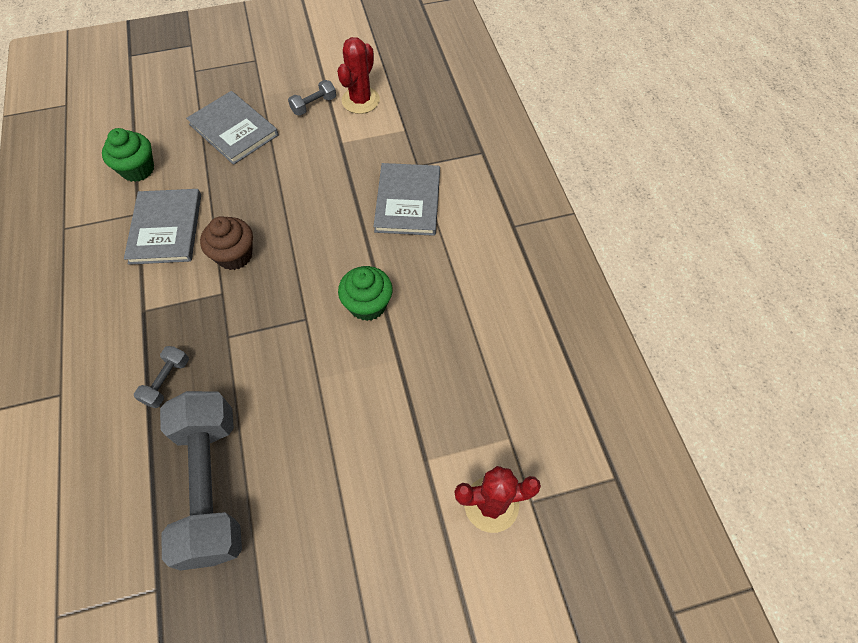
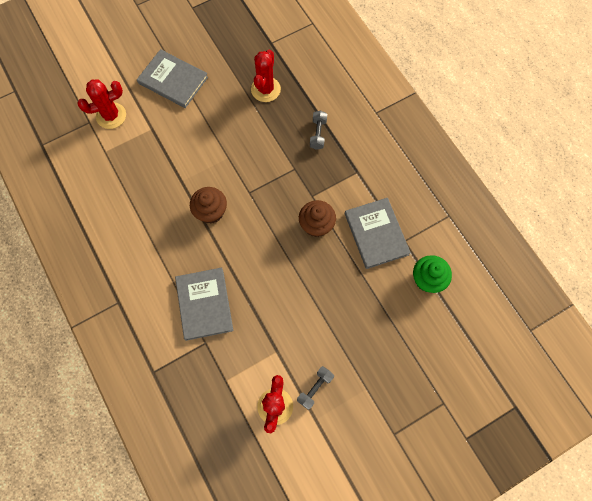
camera: 165 degrees right, 10 degrees up
grey dumbbell [160,391,242,571] -> red cactus [251,50,281,102]
grey book [186,91,278,165] -> grey book moved to [137,49,208,108]
green cupcake [338,266,393,321] -> brown cupcake [190,187,227,224]

